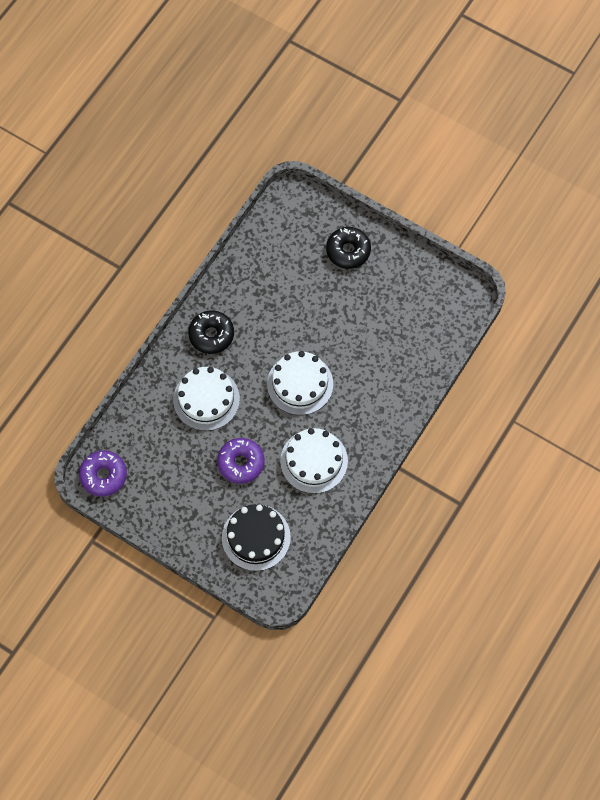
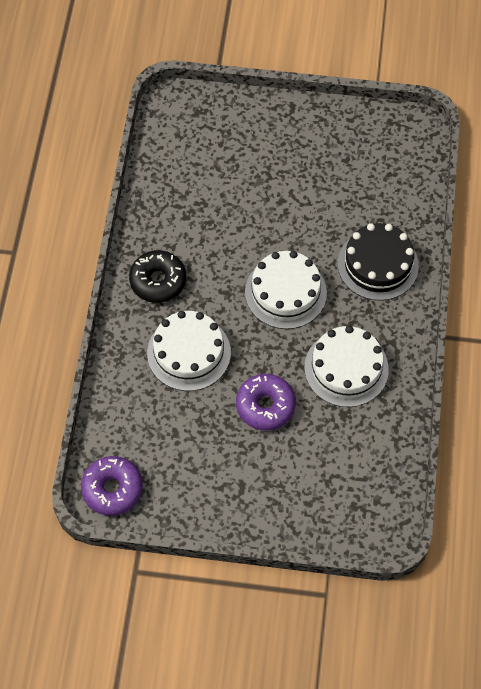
camera: 25 degrees left, 5 degrees down
black cake [222,504,291,571] -> black cake moved to [338,223,419,301]
black donut [326,227,371,269] -> none

